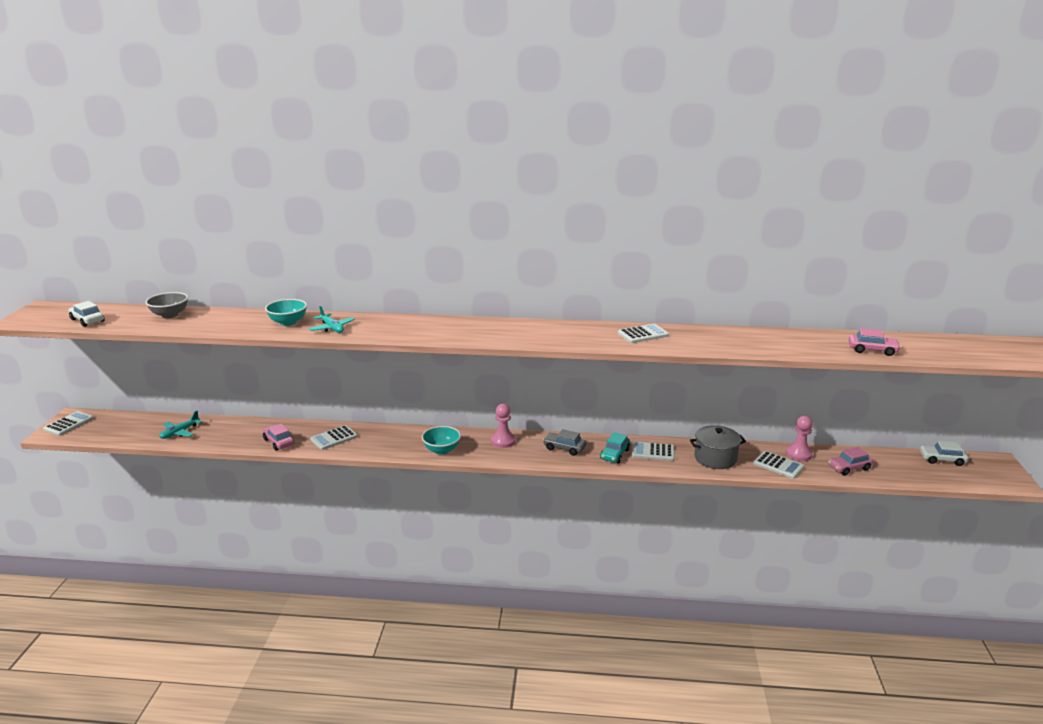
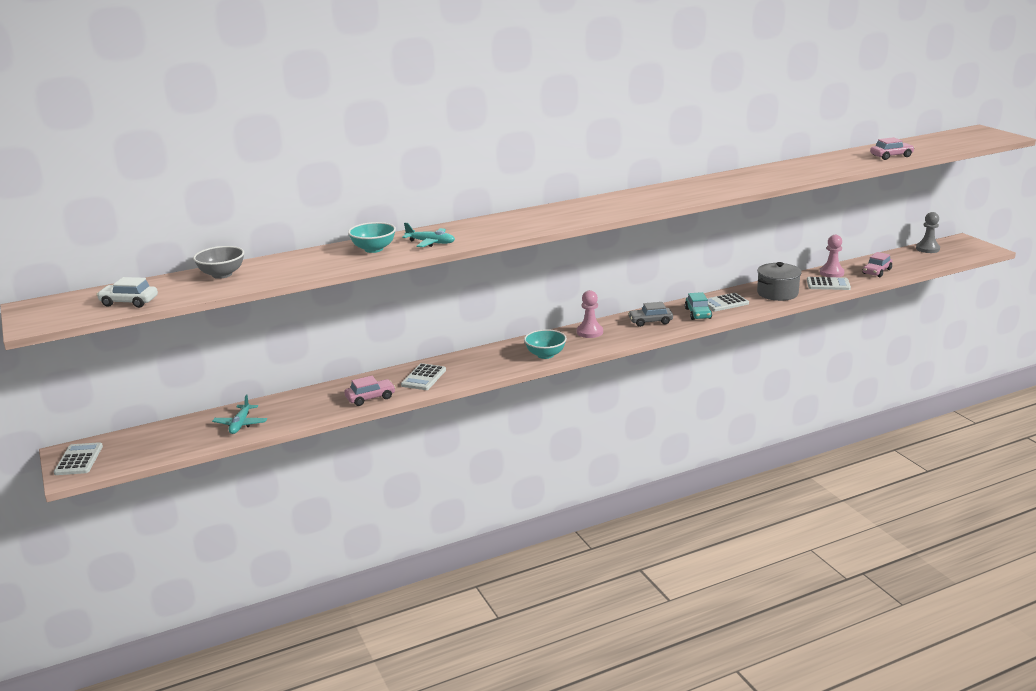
camera: 30 degrees left, 0 degrees up
pink car [263,424,294,451] -> pink car turned 135 degrees clockwise [345,376,396,406]
white calculator [617,324,669,343] -> none
white car [919,441,969,466] -> grey pawn [916,212,940,253]

